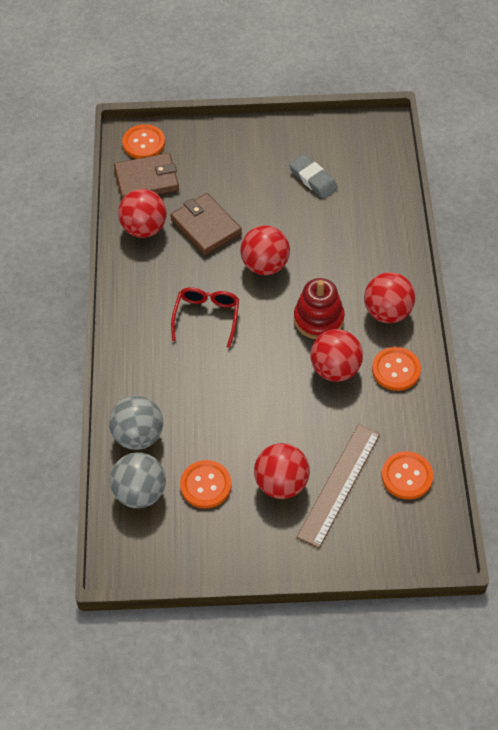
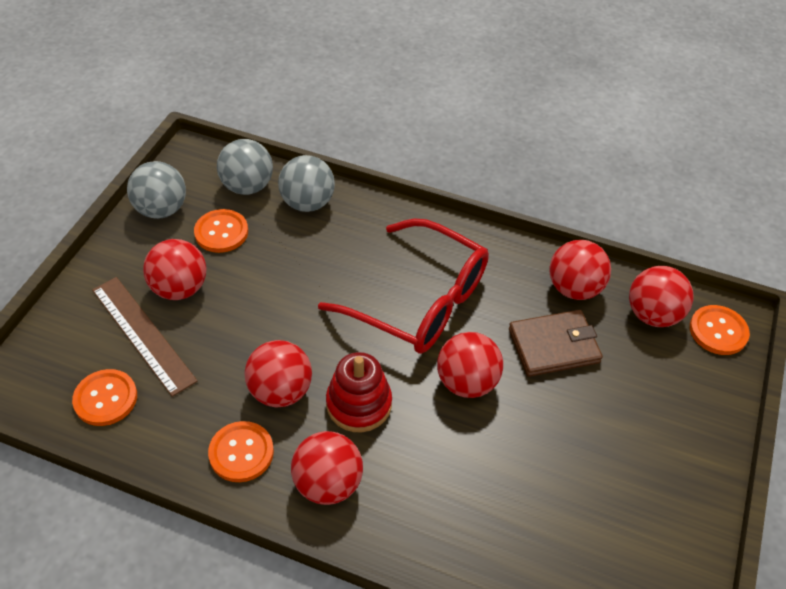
camera: 110 degrees right, 5 degrees down
brown wallet [114,153,179,199] -> red ball [629,266,693,327]
red glasses [171,287,239,348] -> red glasses [318,218,489,354], size x1.90
grey eraser [289,154,338,198] -> none
none -> grey ball [127,161,186,219]

